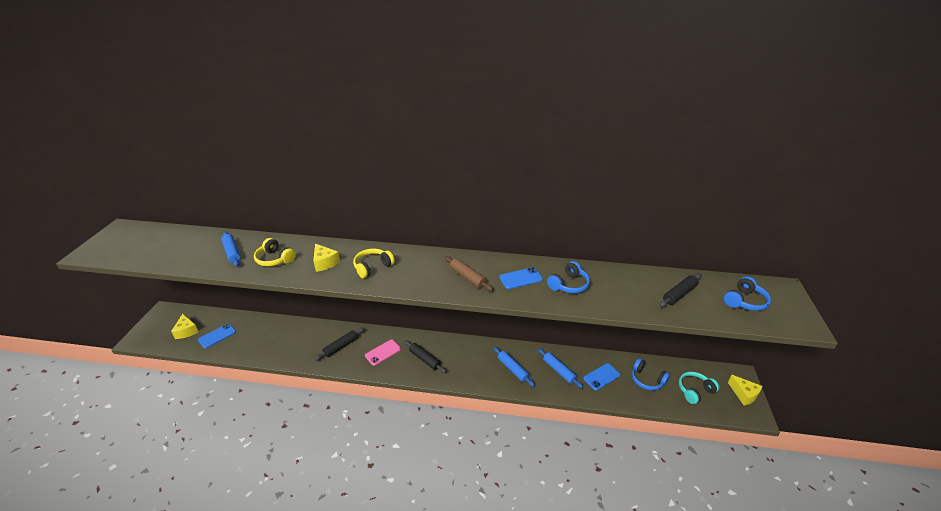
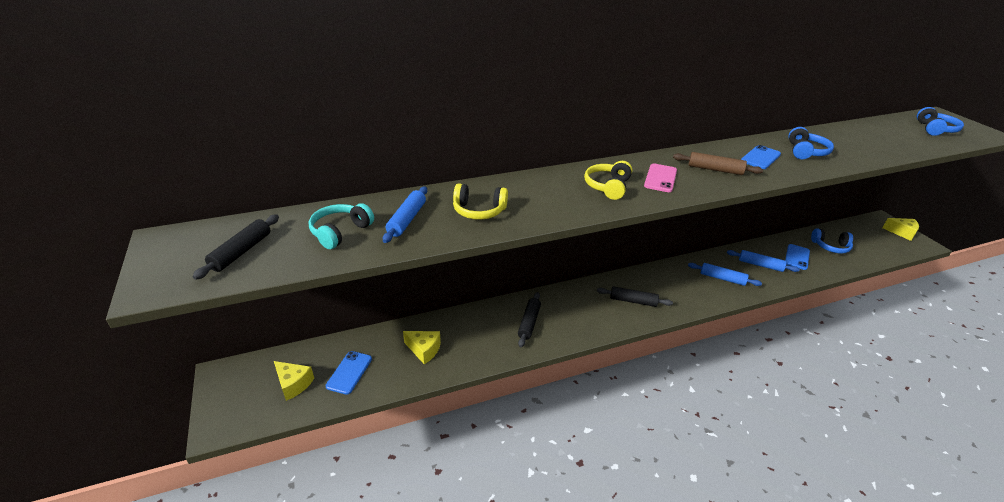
camera: 30 degrees left, 0 degrees up
blue rolling pin [221,232,241,267] -> blue rolling pin turned 75 degrees clockwise [383,187,427,243]
yellow cheese [313,243,340,272] -> yellow cheese moved to [403,331,441,364]
pink phone [365,339,401,366] -> pink phone moved to [644,164,677,192]
black rolling pin [659,274,702,307] -> black rolling pin moved to [193,214,279,280]
turquoise headphones [679,372,720,404] -> turquoise headphones moved to [309,203,374,249]

